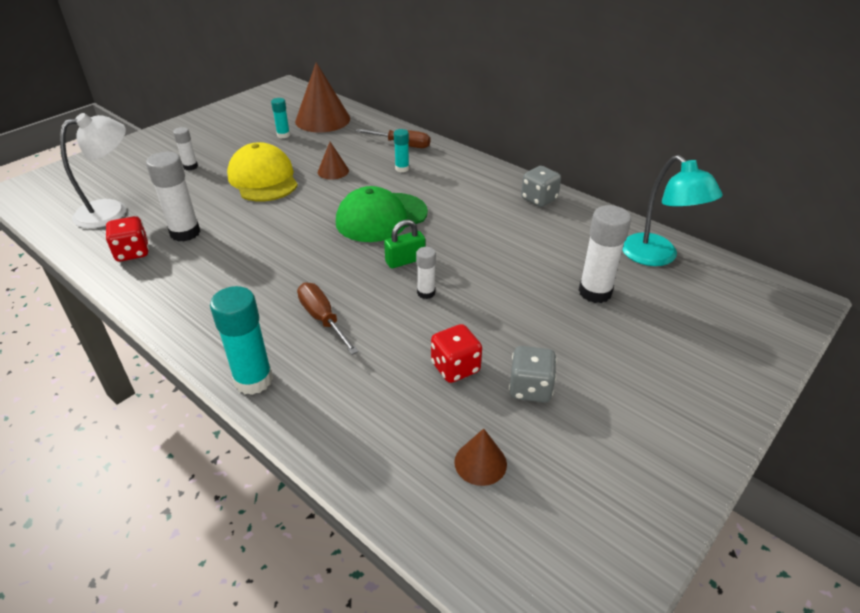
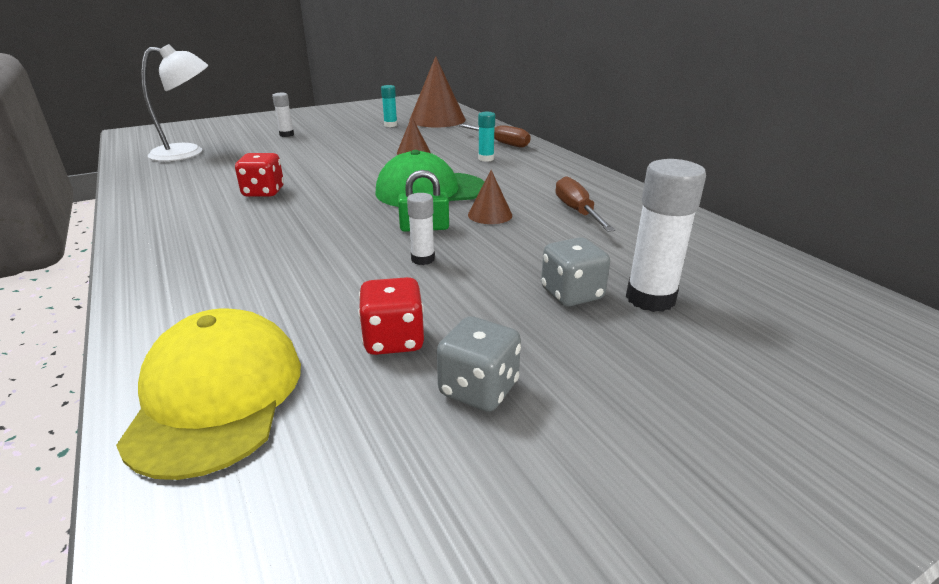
camera: 20 degrees right, 10 degrees down
red dice [105,216,149,262] -> red dice moved to [235,153,284,197]
white glue stick [146,152,201,242] -> none
turquoise glue stick [210,286,273,395] -> none
yellow cap [227,142,298,201] -> yellow cap moved to [116,308,301,480]
brown screwdriver [297,282,359,355] -> brown screwdriver moved to [555,176,615,232]
brown cone [454,428,507,486] -> brown cone moved to [468,170,512,224]
grey dice [521,166,561,207] -> grey dice moved to [541,237,610,307]
turquoise lamp [622,155,723,266] -> none

